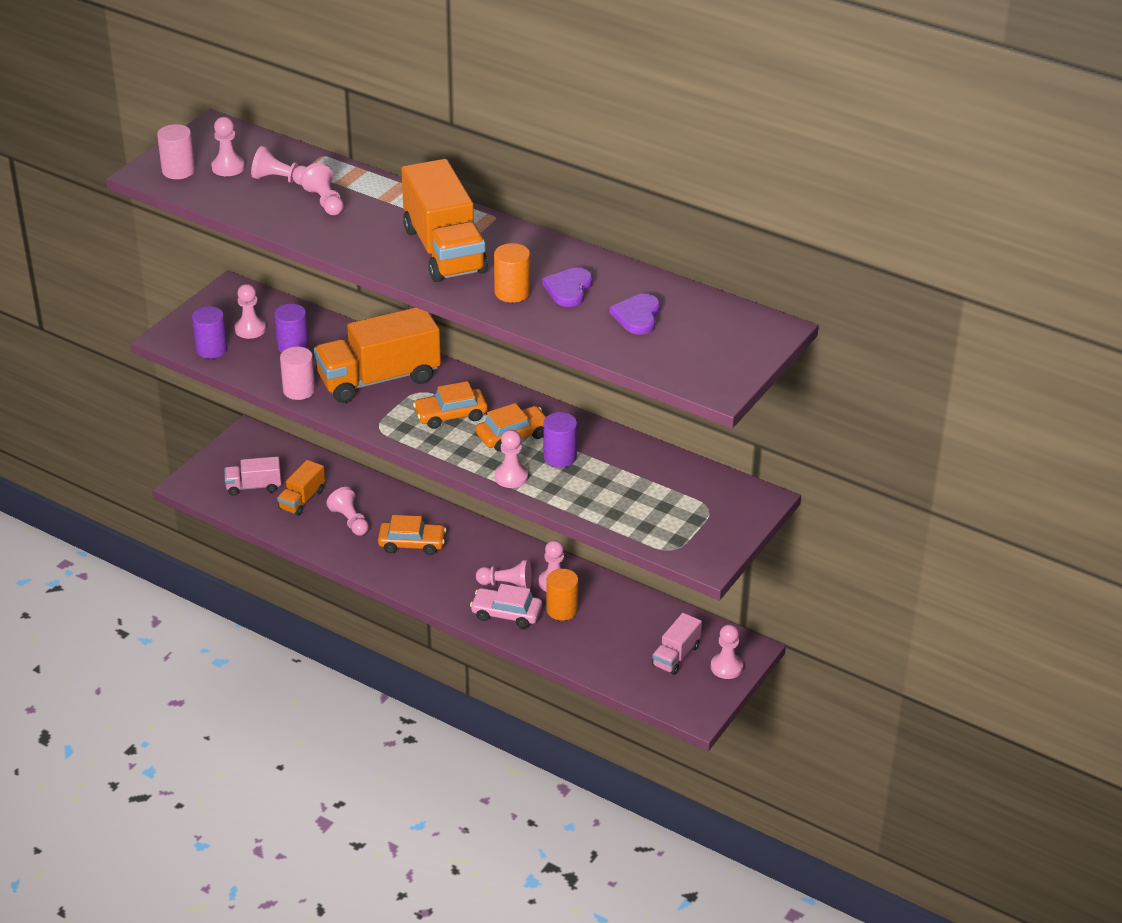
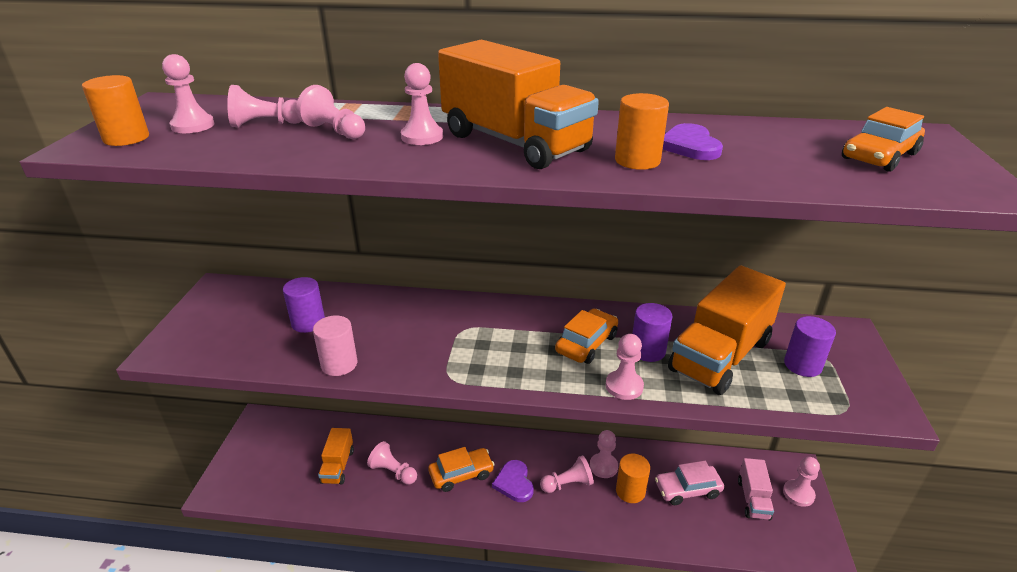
camera: 25 degrees left, 5 degrees down
pink cylinder [157,124,195,179] -> orange cylinder [82,75,149,146]
purple cylinder [192,306,227,359] -> purple cylinder moved to [784,316,836,377]
pink truck [224,456,281,496] -> none
pink pawn [235,284,266,339] -> pink pawn moved to [401,63,443,145]
orange truck [314,307,441,403] -> orange truck moved to [668,265,786,395]
orange car [413,381,488,429] -> orange car moved to [842,107,925,172]
pink car [470,584,542,628] -> pink car moved to [655,461,724,505]
purple heart [610,294,660,335] -> purple heart moved to [492,460,534,502]

